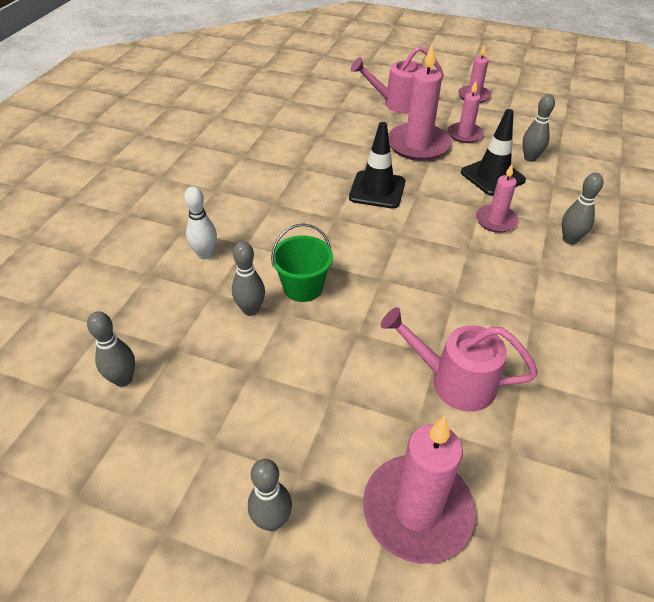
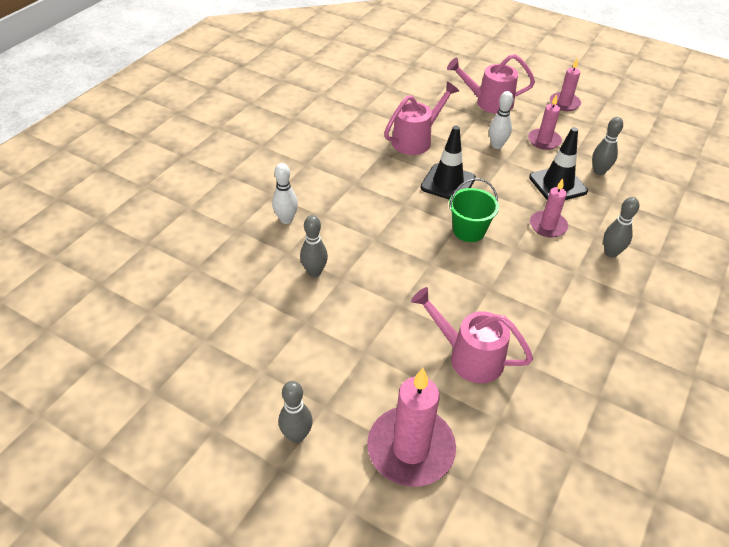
camera: 10 degrees right, 0 degrees up
grey bowling pin [87,311,135,387] -> none
green bucket [271,223,333,302] -> green bucket moved to [449,178,499,242]
pink candle [388,44,451,161] -> white bowling pin [489,91,514,149]
none -> pink watering can [384,82,459,155]

